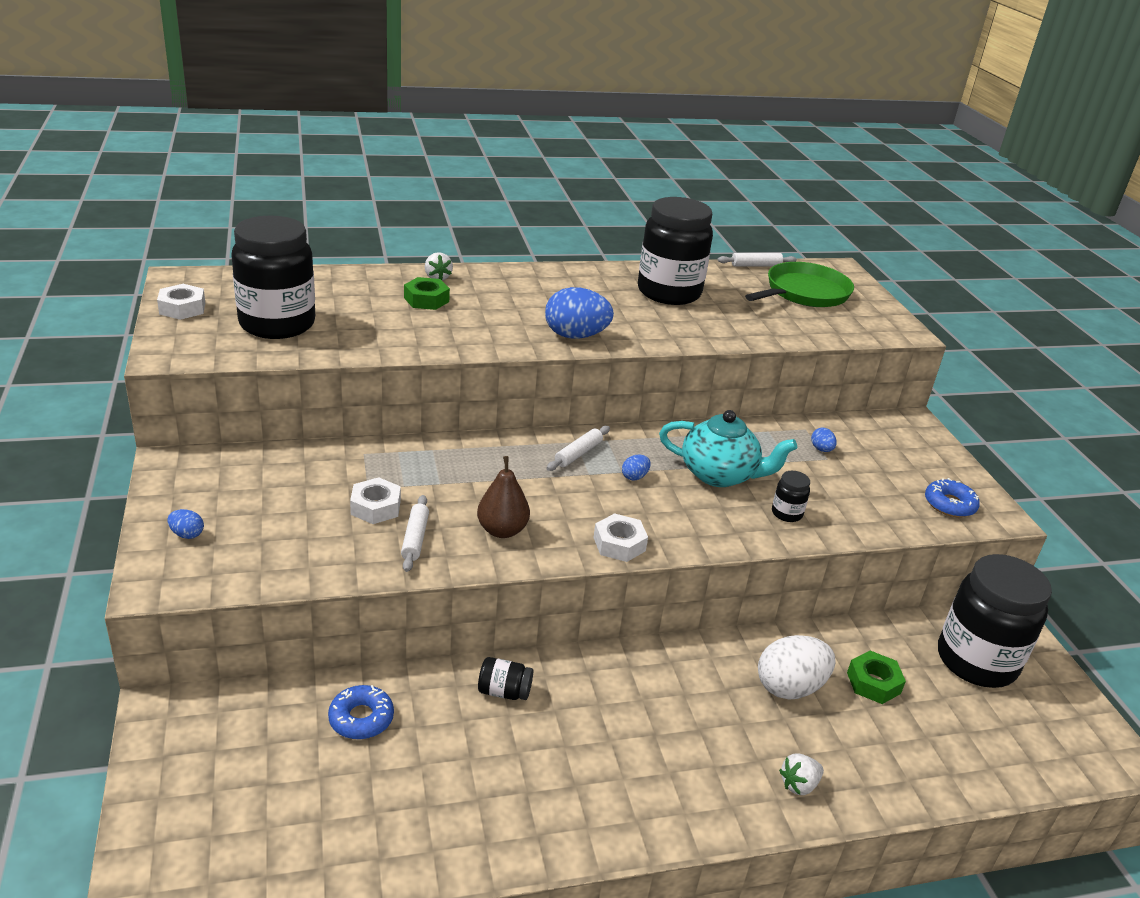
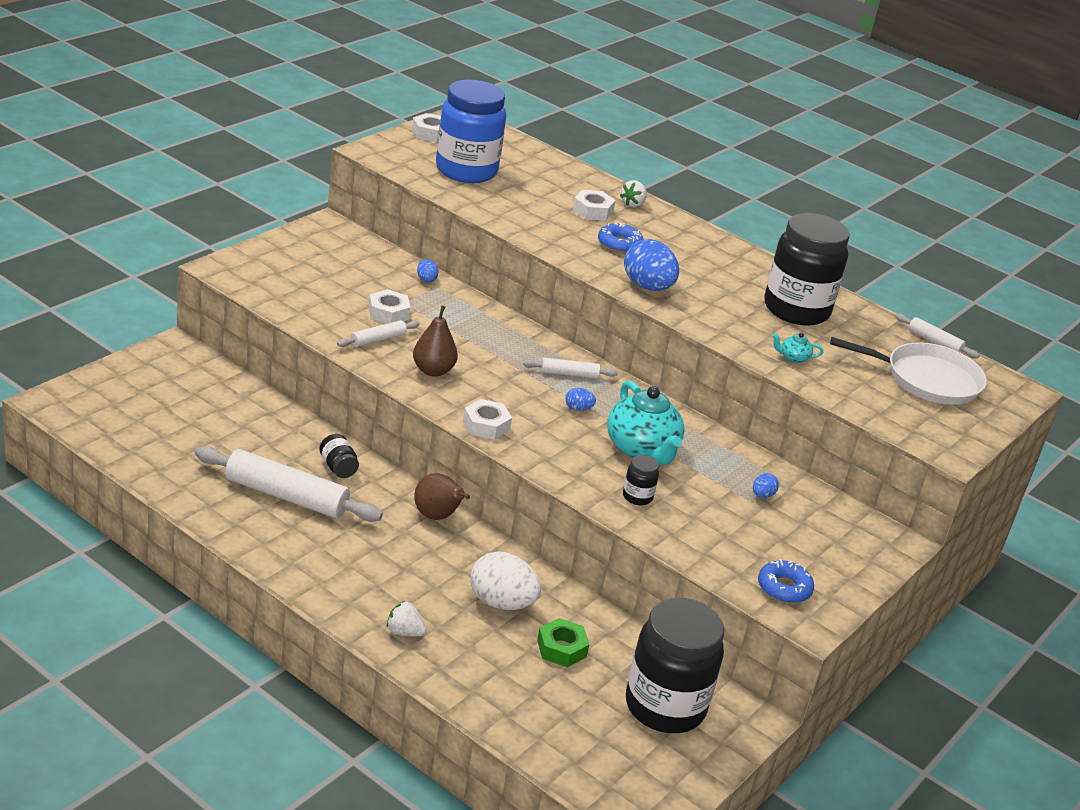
camera: 50 degrees right, 0 degrees up
blue egg [167,509,204,539] -> blue egg moved to [417,259,438,283]
black jar [231,216,315,339] -> blue jar [436,80,506,183]
blue donut [328,685,394,739] -> blue donut moved to [598,223,644,253]
green nut [404,277,450,310] -> white nut [573,190,616,221]
green pan [745,262,854,307] -> white pan [830,337,987,405]
none -> white rolling pin [195,446,383,522]
none -> brown pear [414,473,470,520]
none -> turquoise teapot [772,333,823,363]

